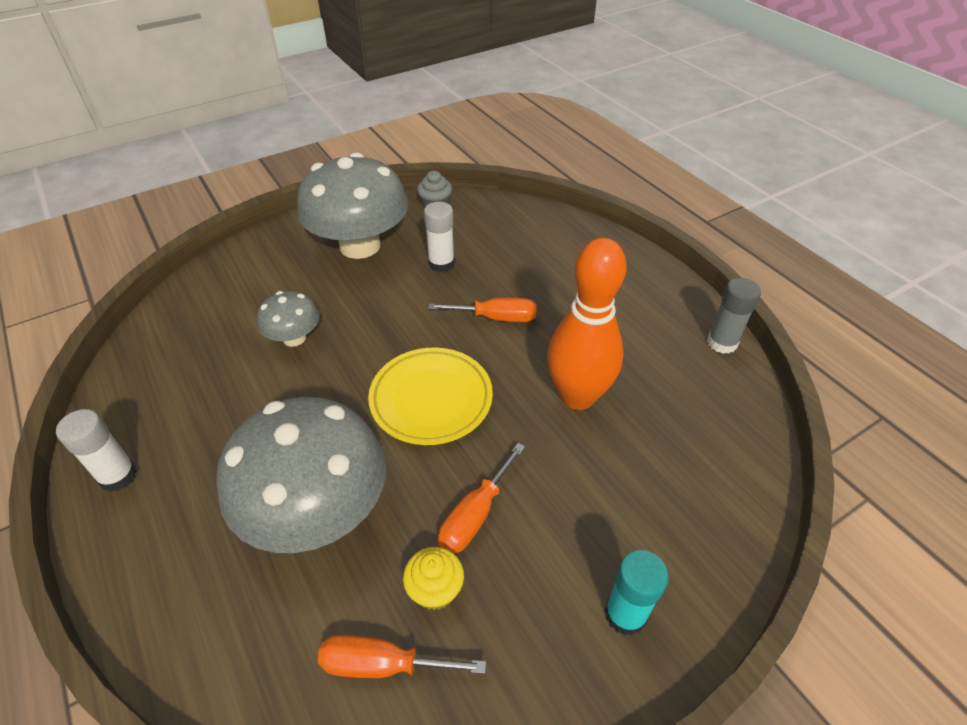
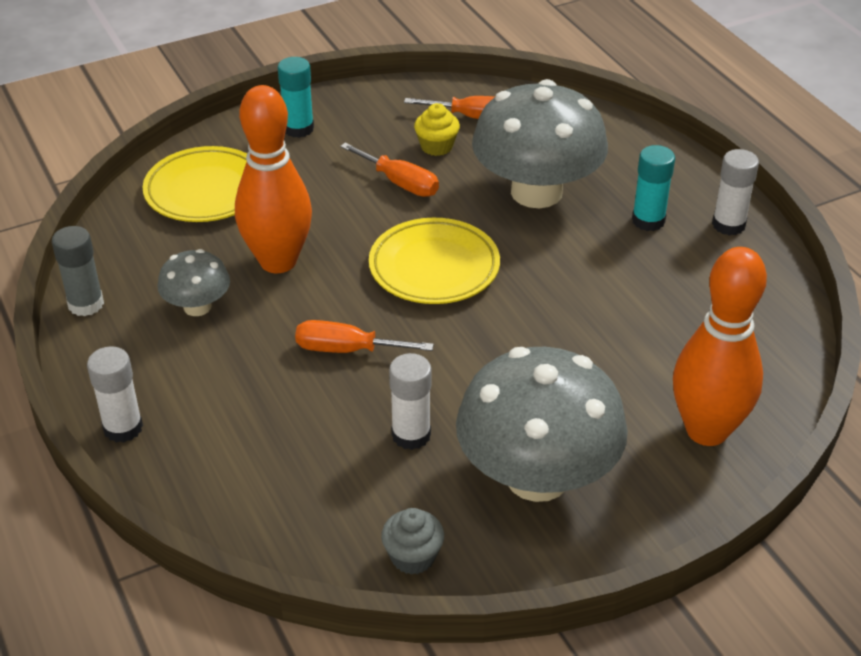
camera: 175 degrees left, 5 degrees down
grey mushroom [257,291,319,347] -> grey mushroom moved to [158,249,230,316]
orange screwdriver [438,443,525,554] -> orange screwdriver turned 90 degrees clockwise [340,142,439,197]
none -> white glue stick [87,346,143,443]
none -> yellow plate [143,146,247,222]
none -> turquoise glue stick [632,145,675,231]
none -> orange bowling pin [673,247,767,446]

